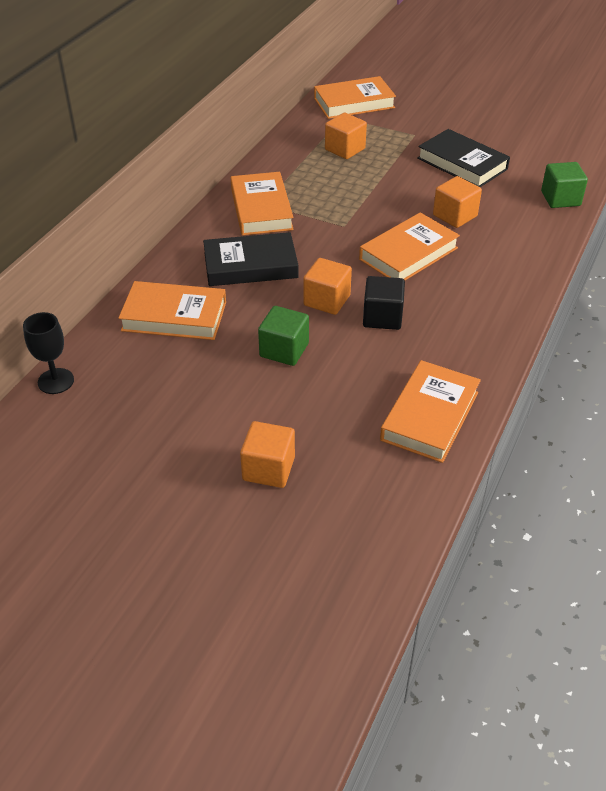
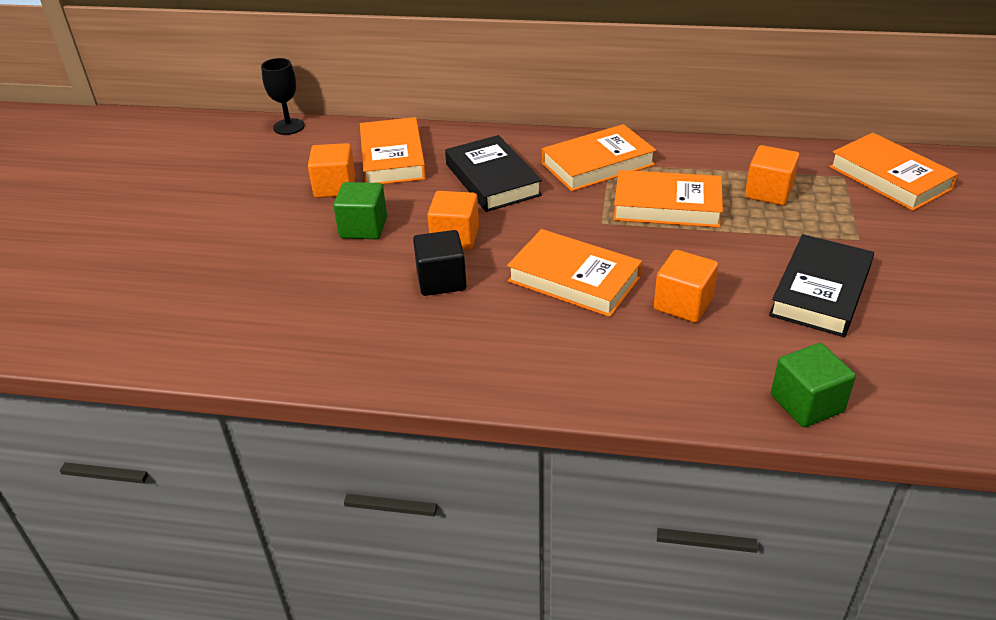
camera: 75 degrees right, 5 degrees down
orange cube [240,421,295,488] -> orange cube moved to [308,143,355,198]
orange book [380,360,481,463] -> orange book moved to [613,170,723,228]

